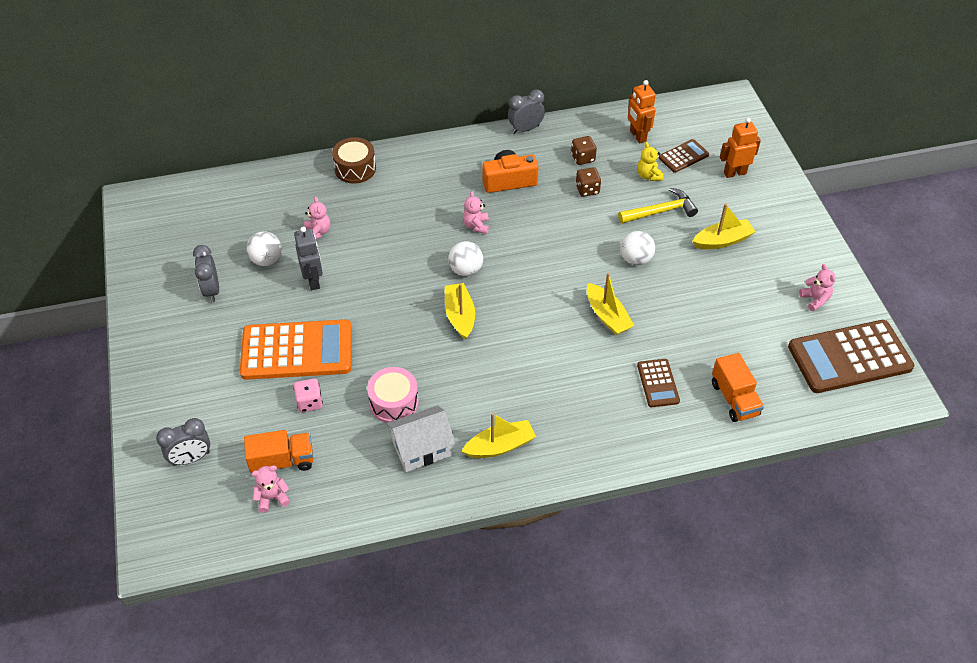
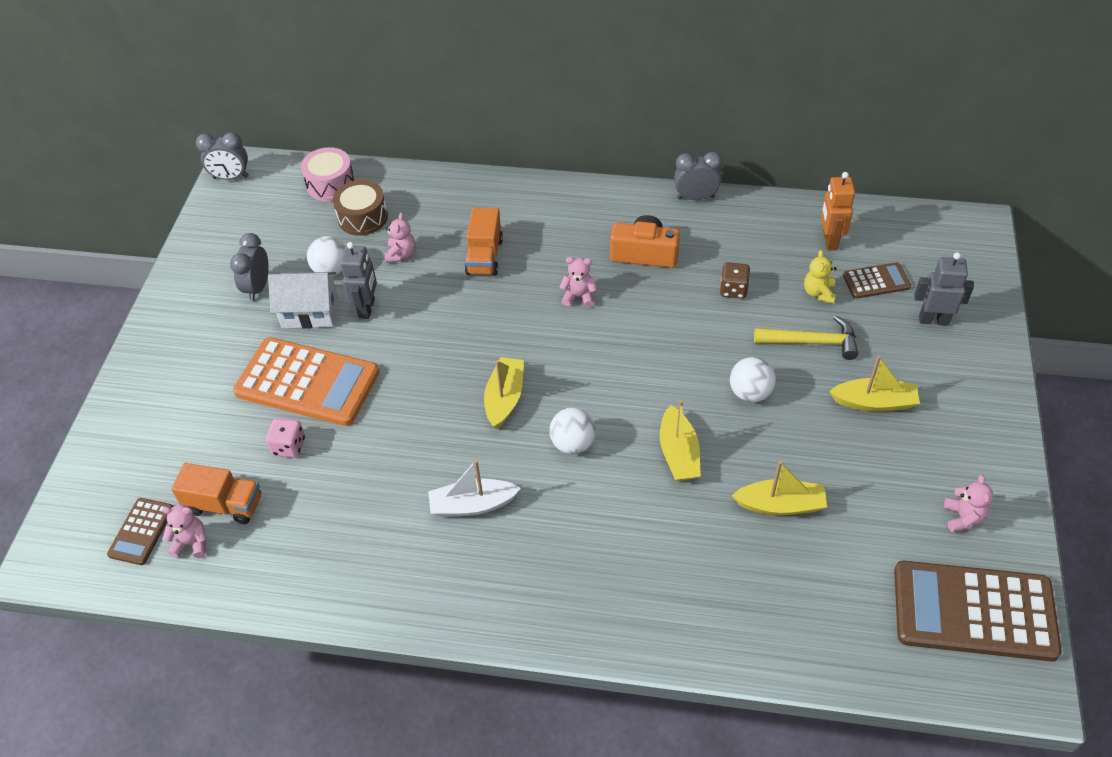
camera: 25 degrees right, 0 degrees up
grey clock [156,418,210,466] -> grey clock moved to [196,132,248,180]
brown drum [332,137,376,184] -> brown drum moved to [333,180,388,236]
pink drum [367,367,419,423] -> pink drum moved to [301,147,355,201]
white house [386,406,456,472] -> white house moved to [268,272,338,329]
white ball [448,241,483,276] -> white ball moved to [549,408,596,454]
yellow boat [461,413,536,458] -> yellow boat moved to [732,461,827,515]
pink teddy bear [463,191,489,234] -> pink teddy bear turned 75 degrees clockwise [559,257,597,308]
brown dice [571,136,597,165] -> none
brown calculator [637,359,680,407] -> brown calculator moved to [107,498,173,565]
orange truck [712,353,764,422] -> orange truck moved to [465,207,503,276]
orange robot [720,118,761,178] -> grey robot [914,252,974,325]
none -> white boat [428,460,521,517]

